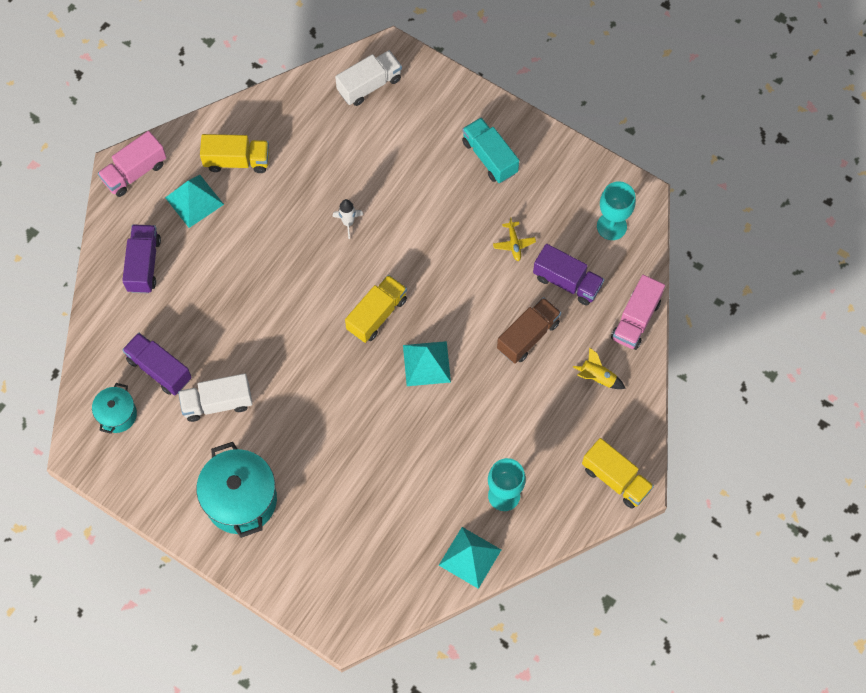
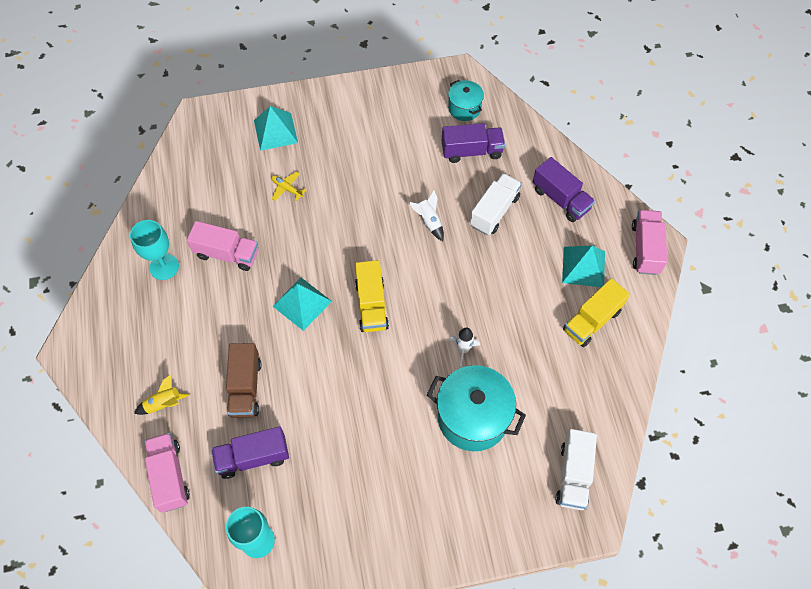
camera: 135 degrees right, 5 degrees down
white truck [178,373,253,422] -> white truck moved to [470,173,522,235]
turquoise pot [196,442,277,538] -> turquoise pot moved to [427,365,526,451]
turquoise pyramid [439,527,501,589] -> turquoise pyramid moved to [254,106,298,151]
turquoise truck [462,117,519,183] -> none
yellow plane [493,217,536,261] -> yellow plane moved to [271,171,306,201]
yellow truck [582,438,654,509] -> none
none -> pink truck [187,221,258,271]
none -> white rocket [409,190,444,241]

